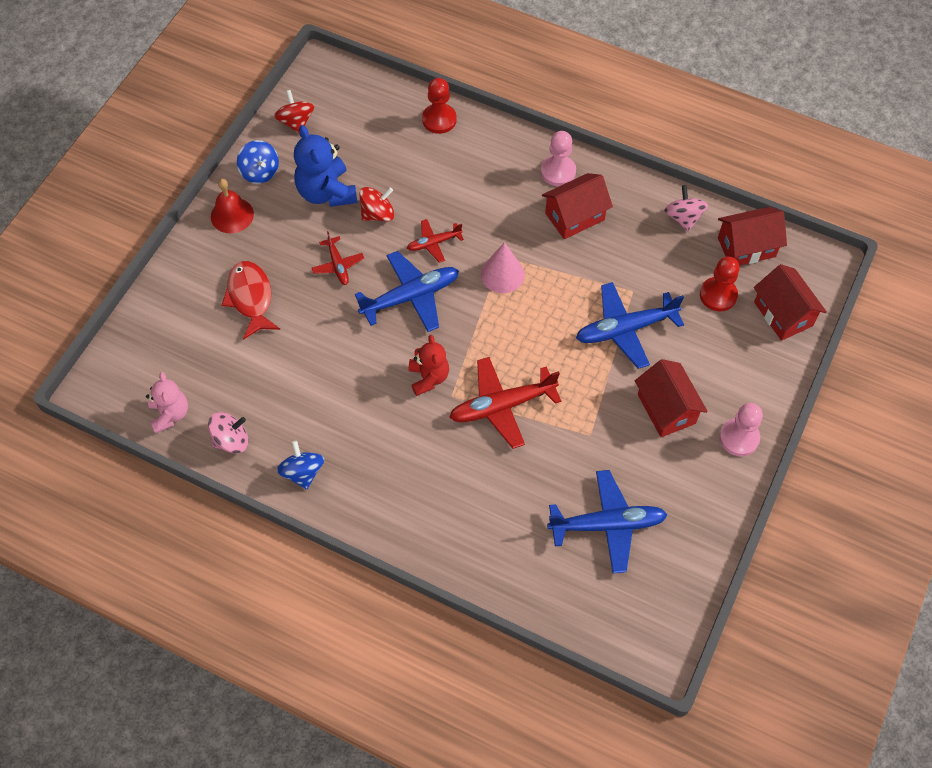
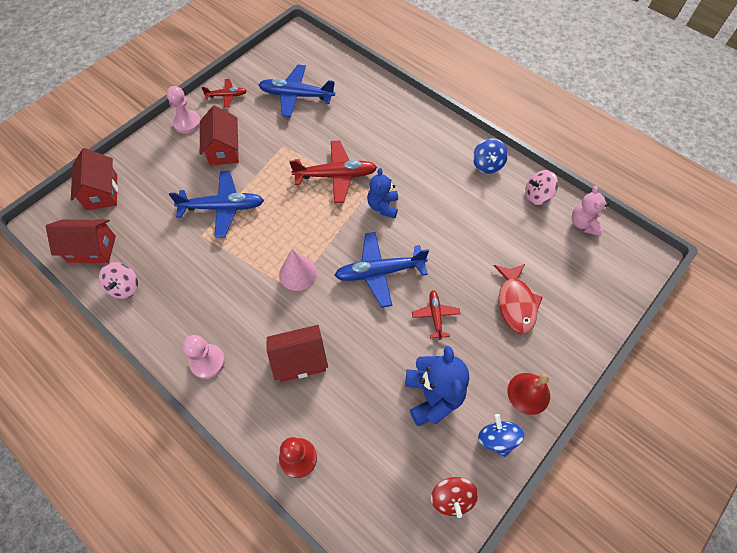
camera: 165 degrees left, 0 degrees up
red spinning top [359,187,394,222] -> none
red plane [407,219,464,263] -> red plane moved to [201,79,247,108]
red teddy bear [409,335,449,396] -> blue teddy bear [367,168,398,218]
red house [542,173,613,239] -> red house moved to [266,325,328,382]
red pawn [700,257,740,311] -> none

